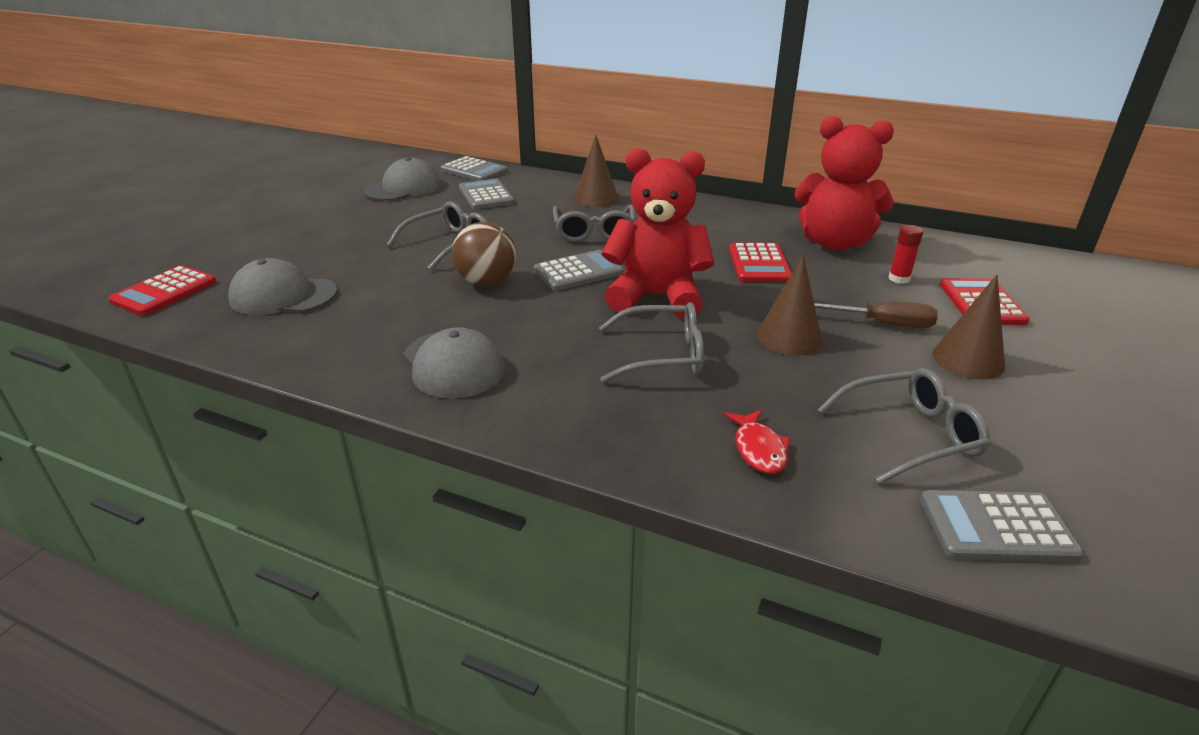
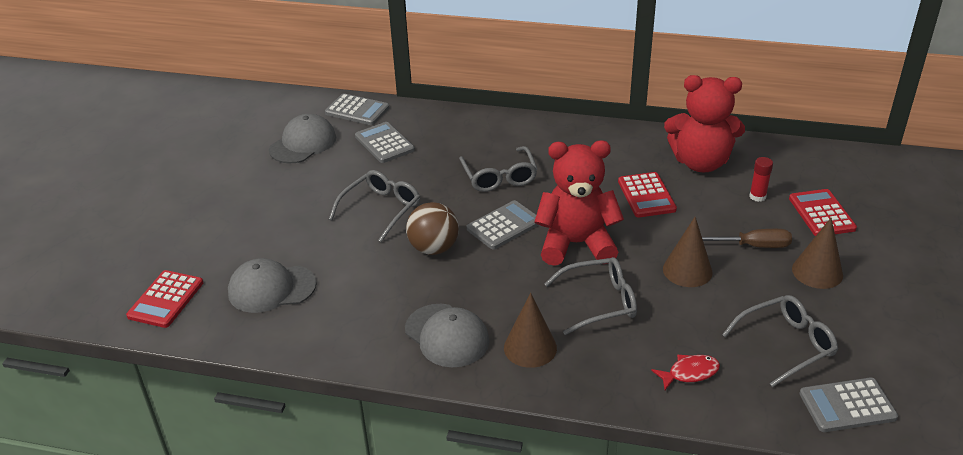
camera: 10 degrees left, 5 degrees up
brown cone [574,135,619,207] -> brown cone moved to [504,293,557,368]
red fish [724,409,790,474] -> red fish turned 90 degrees counterclockwise [651,355,720,390]

